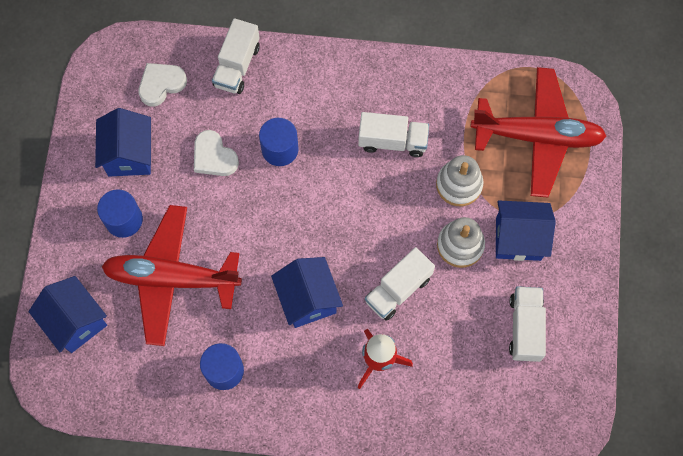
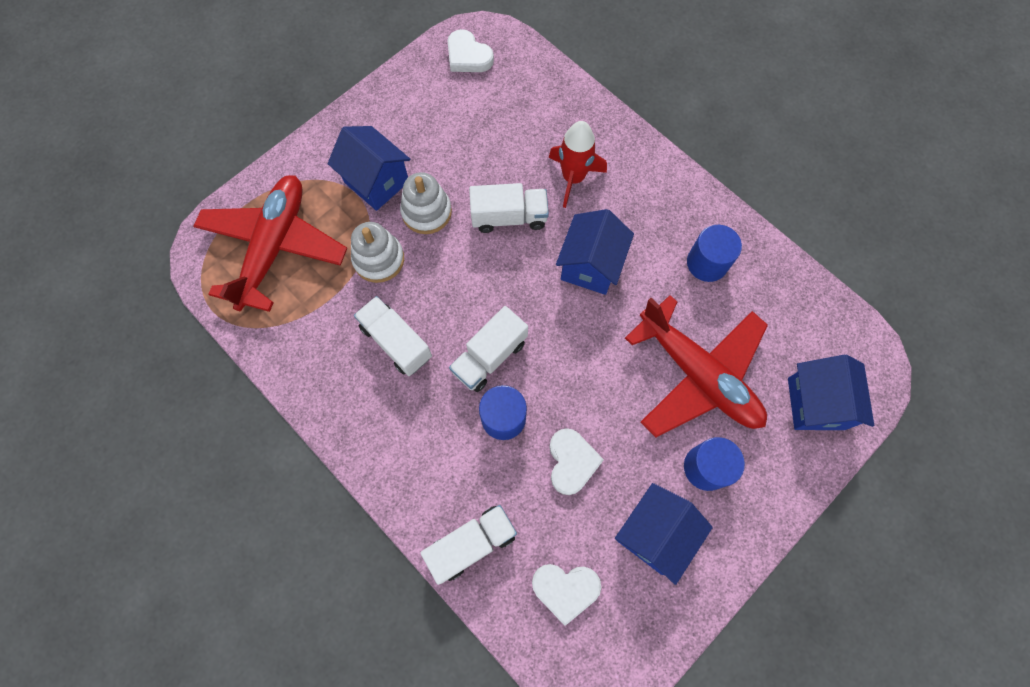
camera: 140 degrees left, 0 degrees up
red plane [471,67,606,198] -> red plane turned 60 degrees clockwise [193,175,347,312]
white truck [509,286,546,362] -> white truck moved to [449,306,528,392]
none -> white heart [448,29,494,72]

